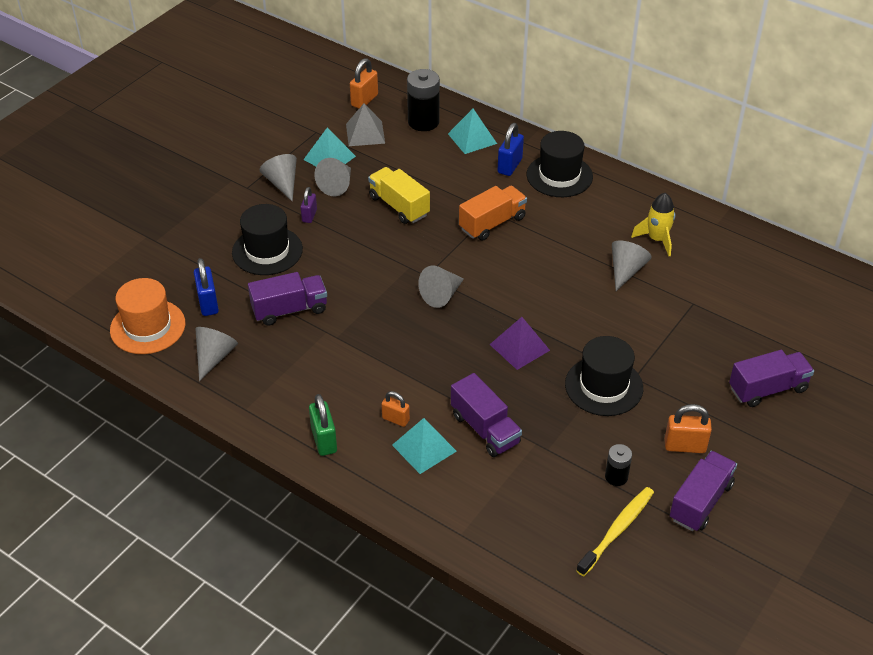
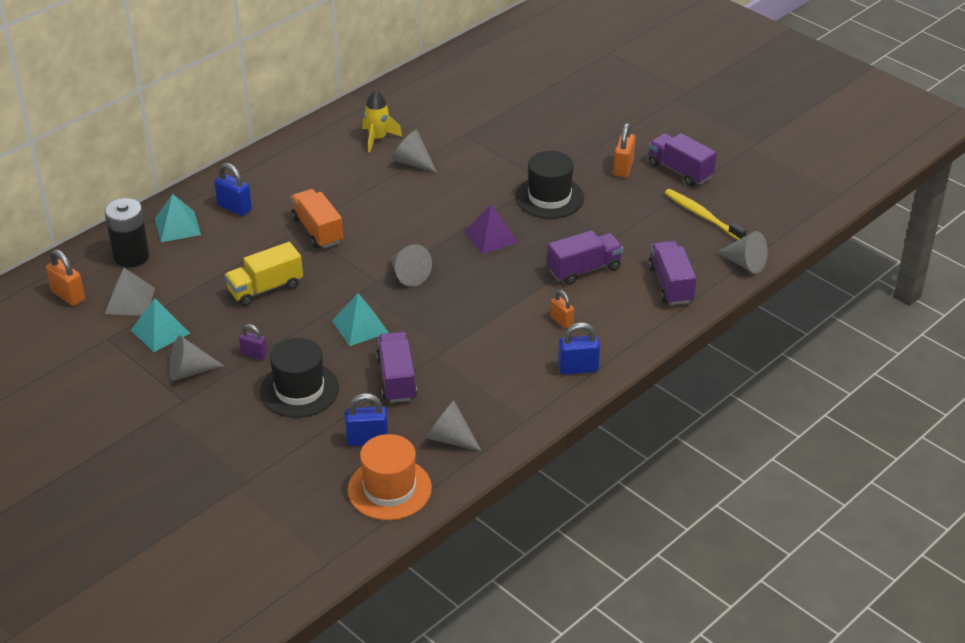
camera: 80 degrees left, 5 degrees down
green padlock [309,394,337,456] -> blue padlock [558,322,600,374]
grey cone [314,158,351,196] -> grey cone moved to [717,231,768,274]
orange padlock [381,391,410,427] -> orange padlock turned 75 degrees counterclockwise [550,290,574,329]
turquoise pyramid [392,418,457,474] -> turquoise pyramid moved to [332,293,389,346]
black hat [527,131,593,197] -> none
black battery [605,444,632,486] -> none
purple truck [729,350,814,407] -> purple truck moved to [648,241,697,305]

